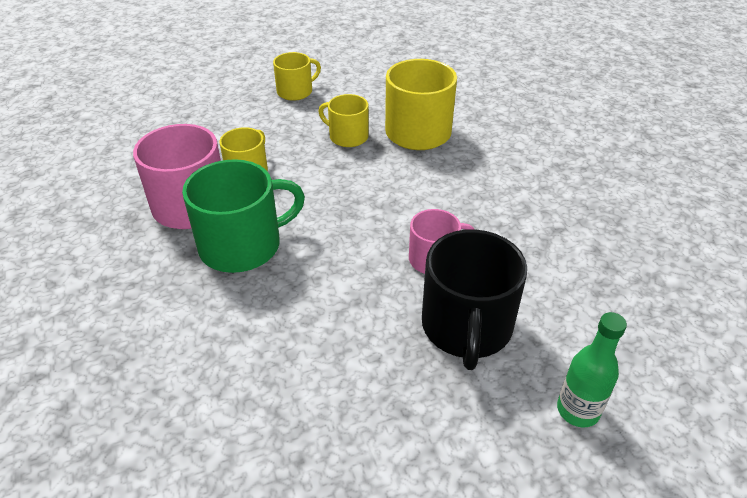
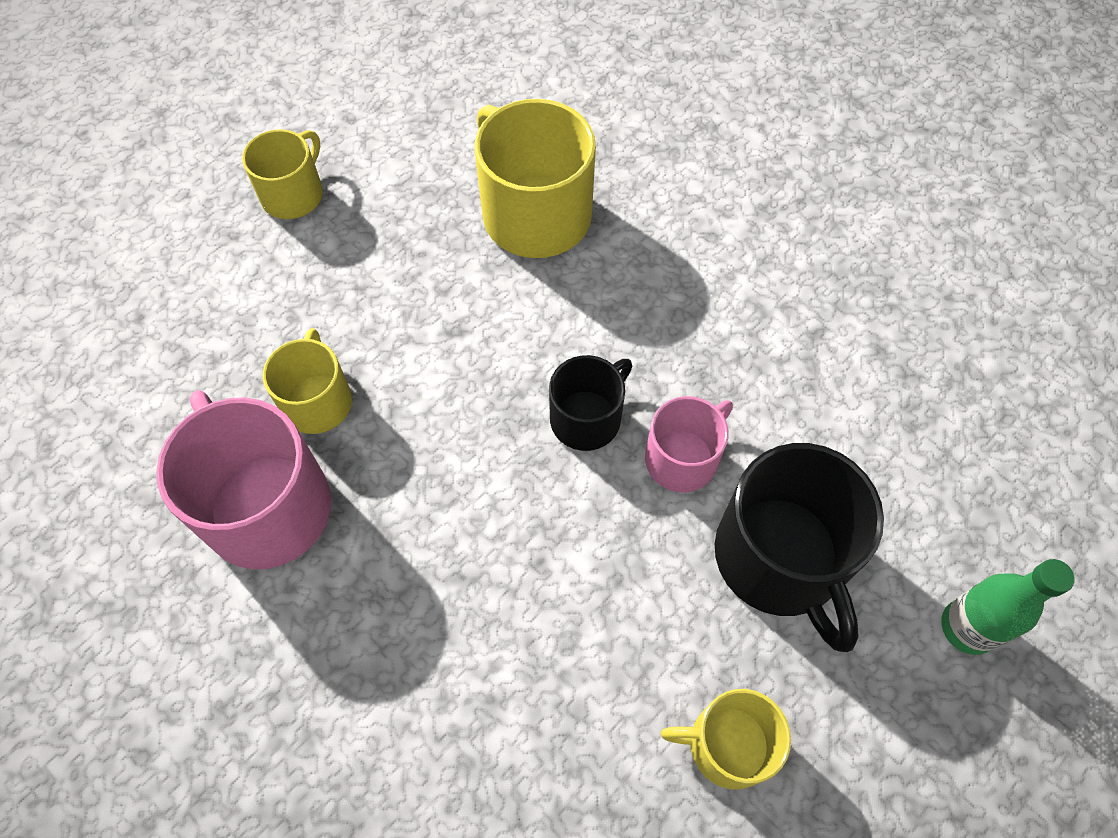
camera: 25 degrees left, 20 degrees up
green mug [182,159,305,273] -> none
yellow mug [318,94,369,147] -> yellow mug moved to [661,689,791,790]
none -> black mug [549,355,632,451]

